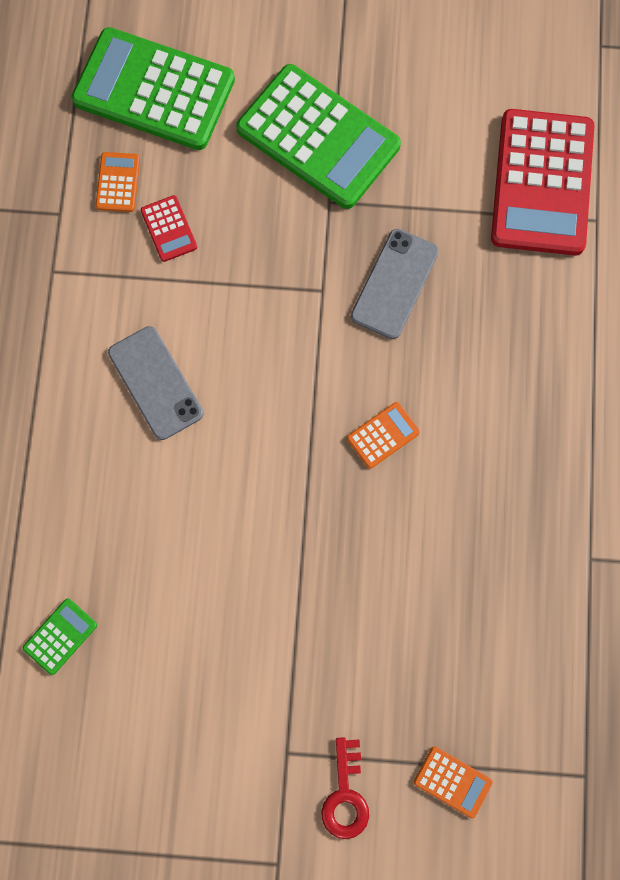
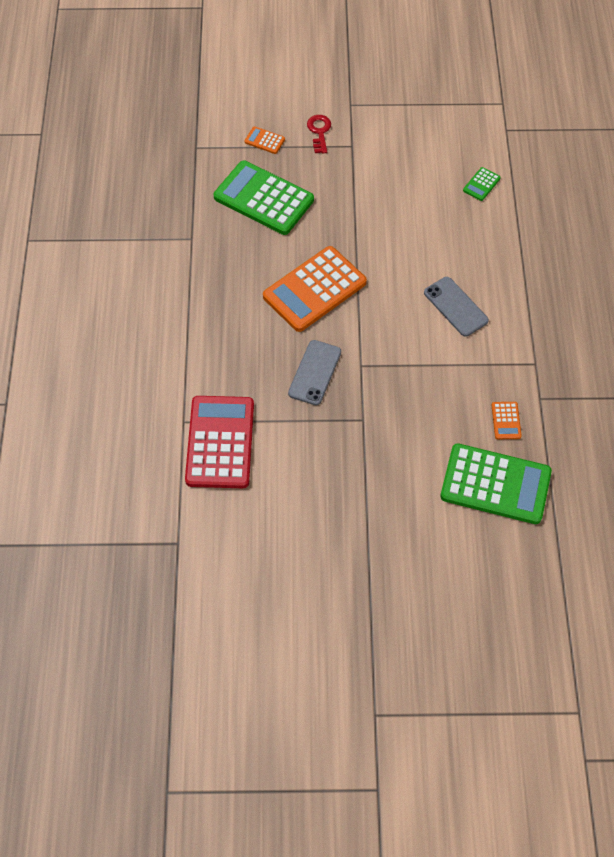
camera: 175 degrees right, 15 degrees down
red calculator [141,195,197,262] -> none
green calculator [236,64,401,209] -> green calculator moved to [214,160,314,235]
orange calculator [347,402,420,469] -> orange calculator [263,246,367,332], size x2.39

